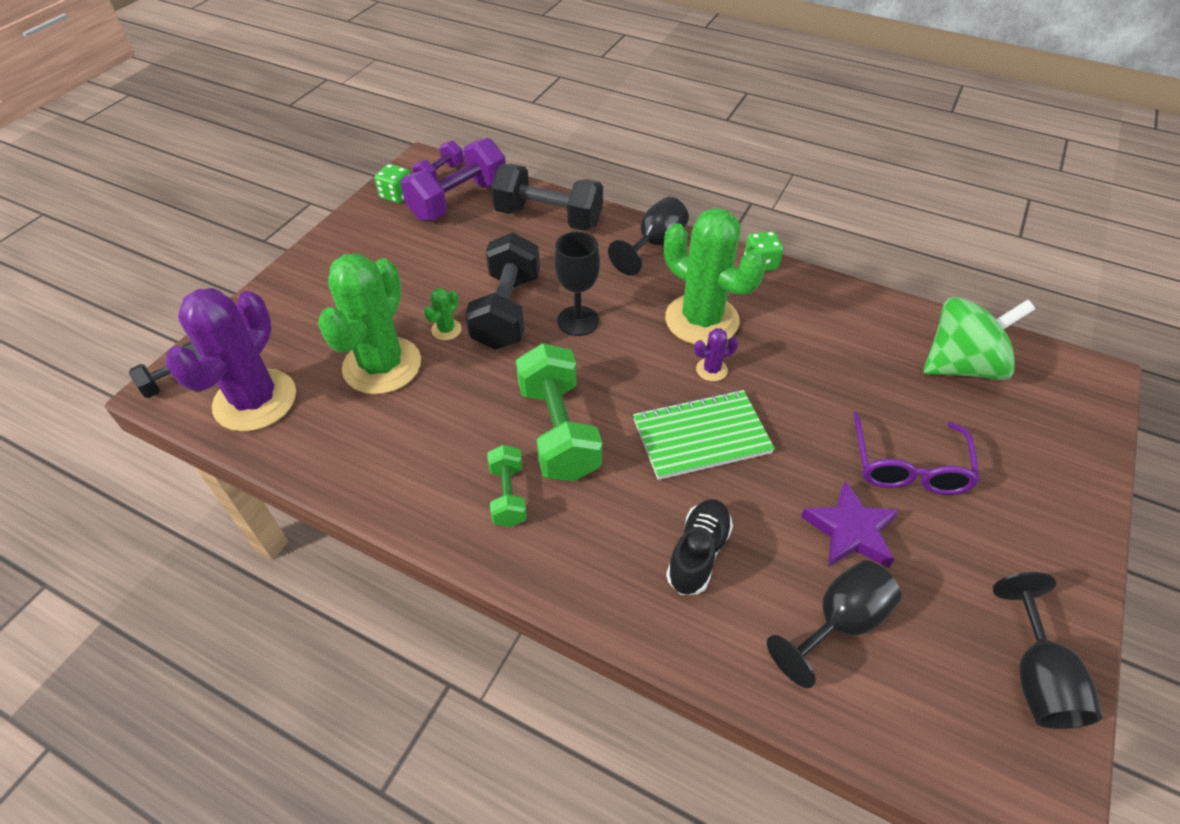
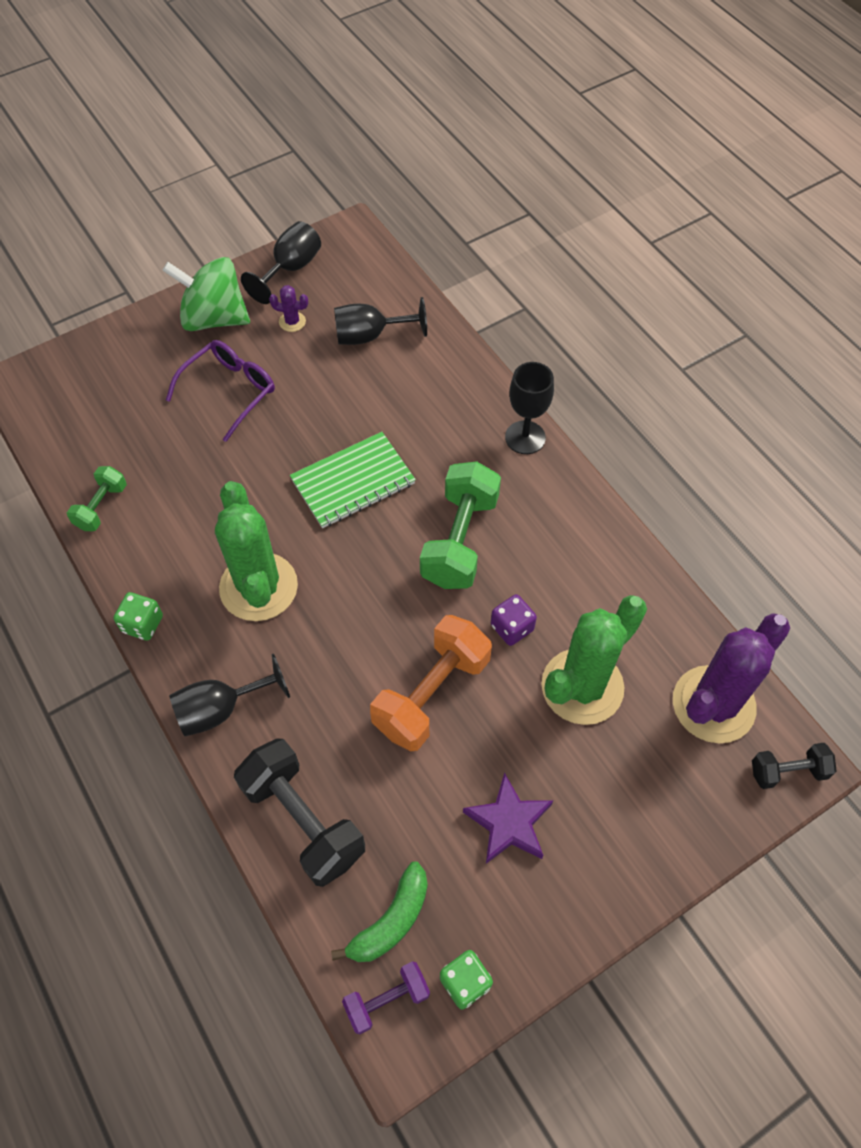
camera: 150 degrees left, 10 degrees up
purple dumbbell [401,138,506,221] -> green banana [331,861,428,962]
green cactus [424,288,462,340] -> none
black dumbbell [465,232,540,350] -> orange dumbbell [370,615,492,751]
green dumbbell [487,445,527,527] -> green dumbbell moved to [67,466,127,531]
black goblet [554,232,600,336] -> black goblet moved to [505,362,554,454]
green notebook [633,390,775,480] -> green notebook turned 45 degrees counterclockwise [290,432,416,528]
black shoe [666,499,733,595] -> none
purple cactus [694,328,739,381] -> purple cactus moved to [269,285,308,332]
purple star [801,481,899,568] -> purple star moved to [463,772,553,864]
green spinning top [923,297,1035,380] -> green spinning top moved to [162,257,250,331]
none -> purple dice [491,594,537,646]

